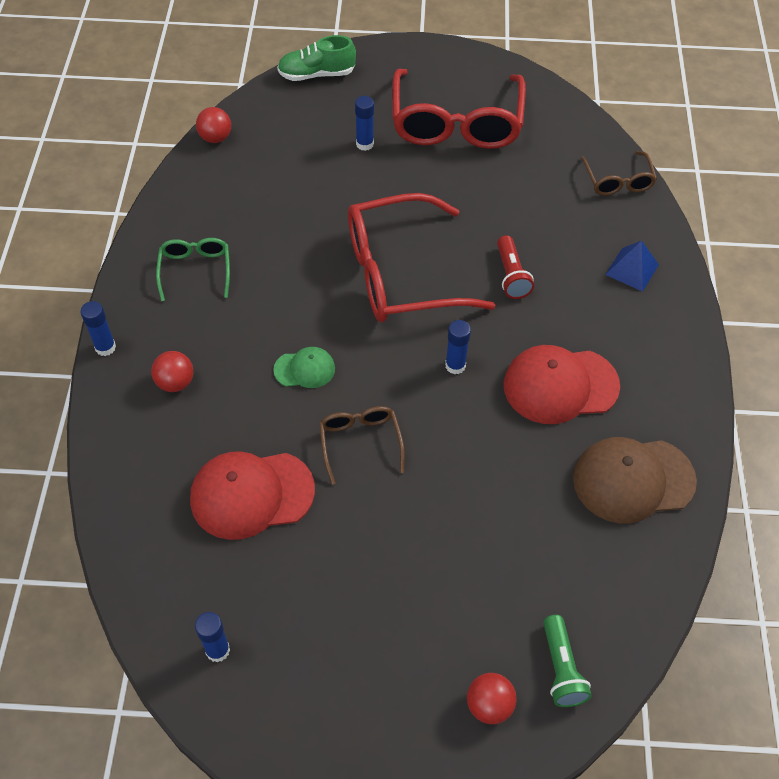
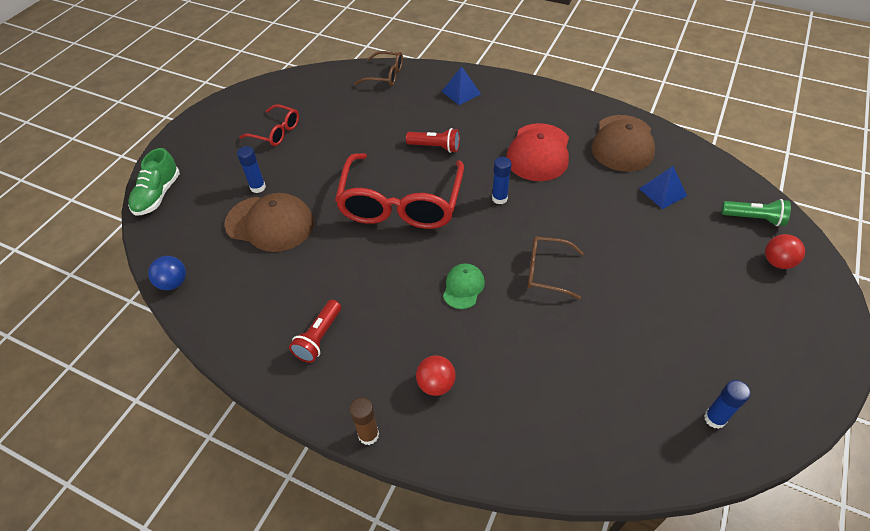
camera: 65 degrees left, 5 degrees down
blue glue stick [80,301,116,356] -> brown glue stick [349,397,379,445]
green glasses [156,238,230,301] -> red flashlight [289,300,341,363]
red cap [190,451,315,540] -> none
red ball [196,107,231,143] -> blue ball [148,256,186,290]
red glasses [392,69,526,149] -> red glasses [239,104,299,146], size x0.49
none -> brown cap [224,193,314,252]
none -> blue pyramid [639,166,687,209]

